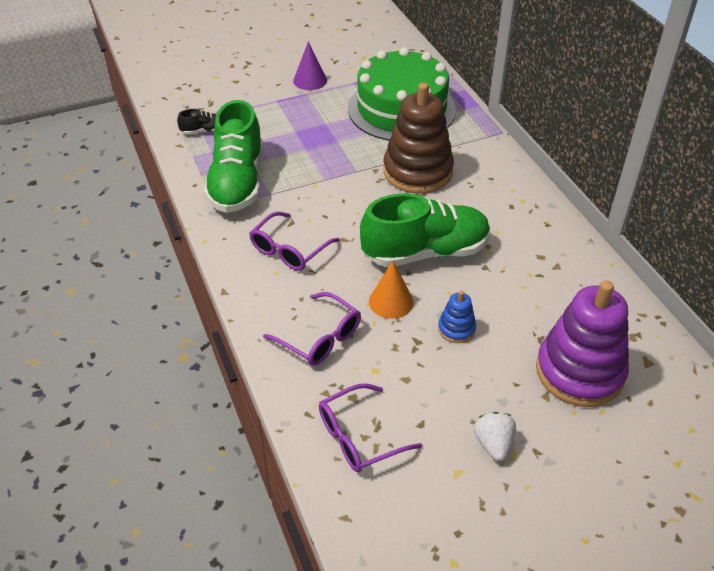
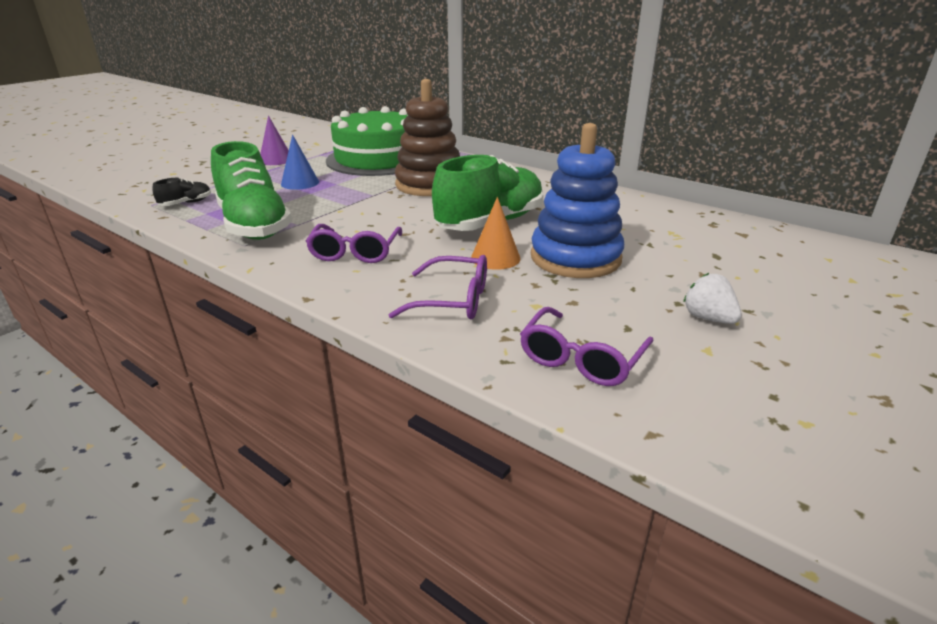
camera: 30 degrees left, 15 degrees down
blue stacking toy [438,291,476,343] -> blue stacking toy [531,123,624,278], size x2.24
purple stacking toy [536,280,629,407] -> none
none -> blue cone [281,134,319,190]

